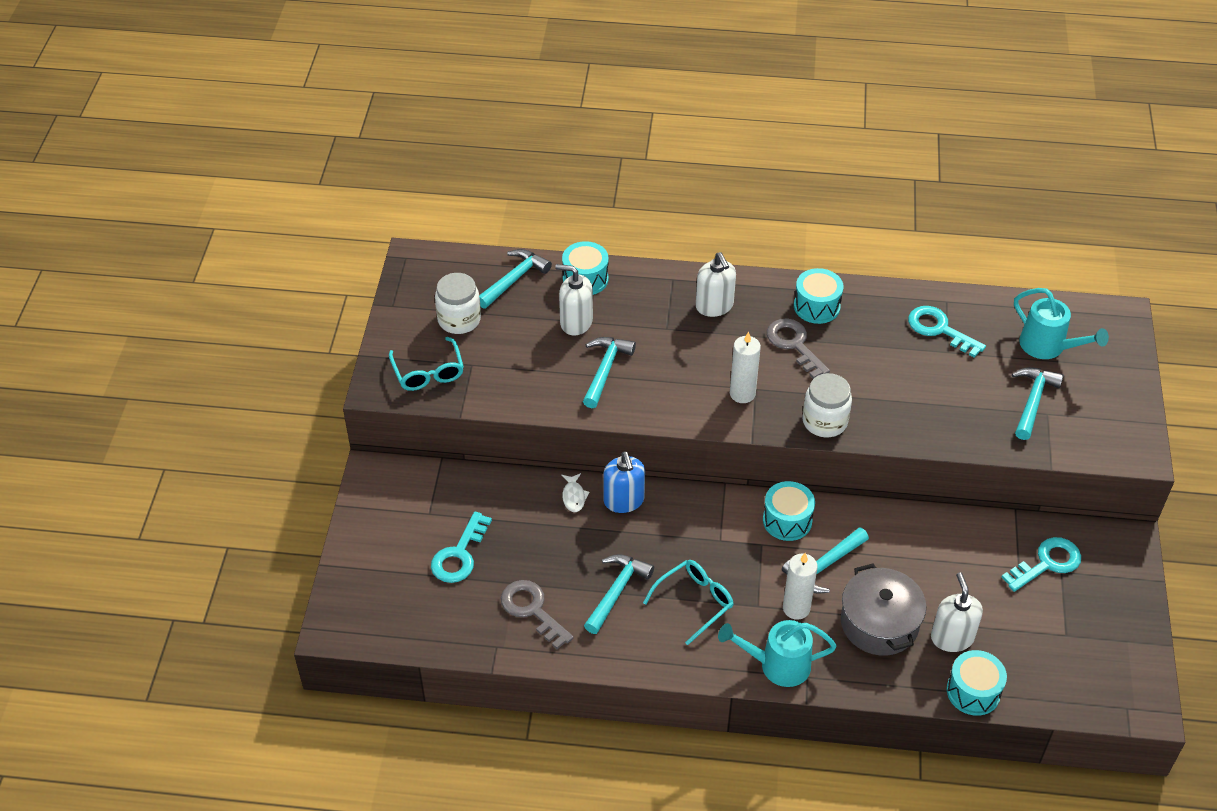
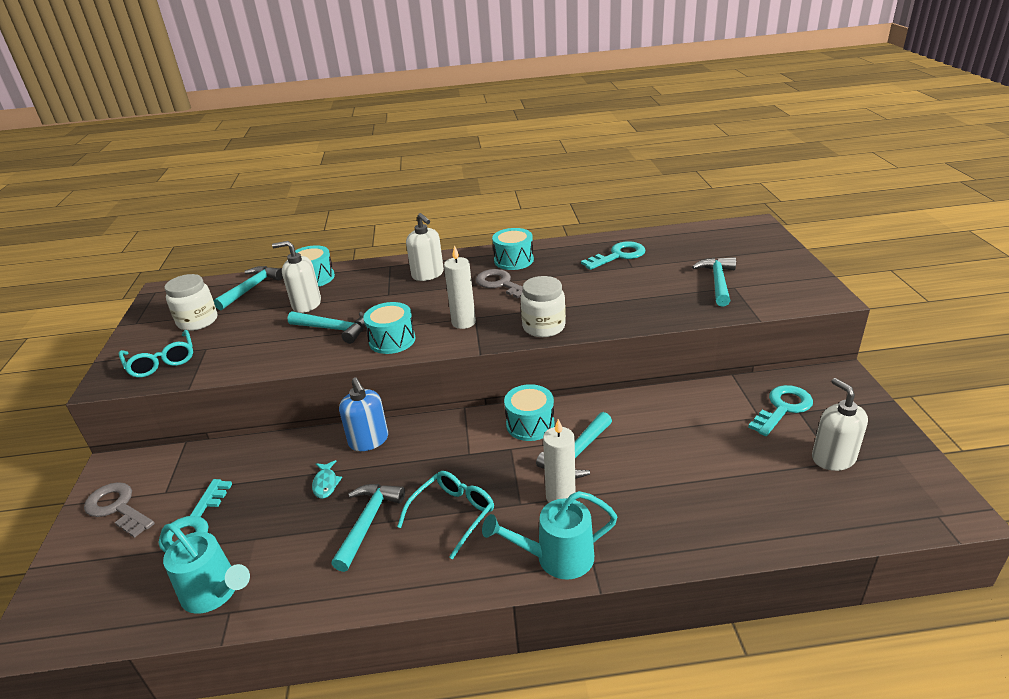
camera: 10 degrees left, 15 degrees down
grey key [501,580,574,649] -> grey key moved to [84,482,155,538]
white fish [561,473,590,512] -> none
turquoise hammer [583,337,636,408] -> turquoise hammer turned 105 degrees clockwise [288,311,366,344]
grey pot [841,564,926,655] -> none
turquoise key [908,306,986,358] -> turquoise key turned 120 degrees clockwise [581,241,645,270]
white soap dispenser [931,572,983,652] -> white soap dispenser moved to [812,378,868,471]
turquoise drum [947,650,1007,716] -> turquoise drum moved to [363,302,415,354]
turquoise watering can [1014,288,1109,359] -> turquoise watering can moved to [160,523,250,614]
none -> turquoise fish [312,460,342,499]

